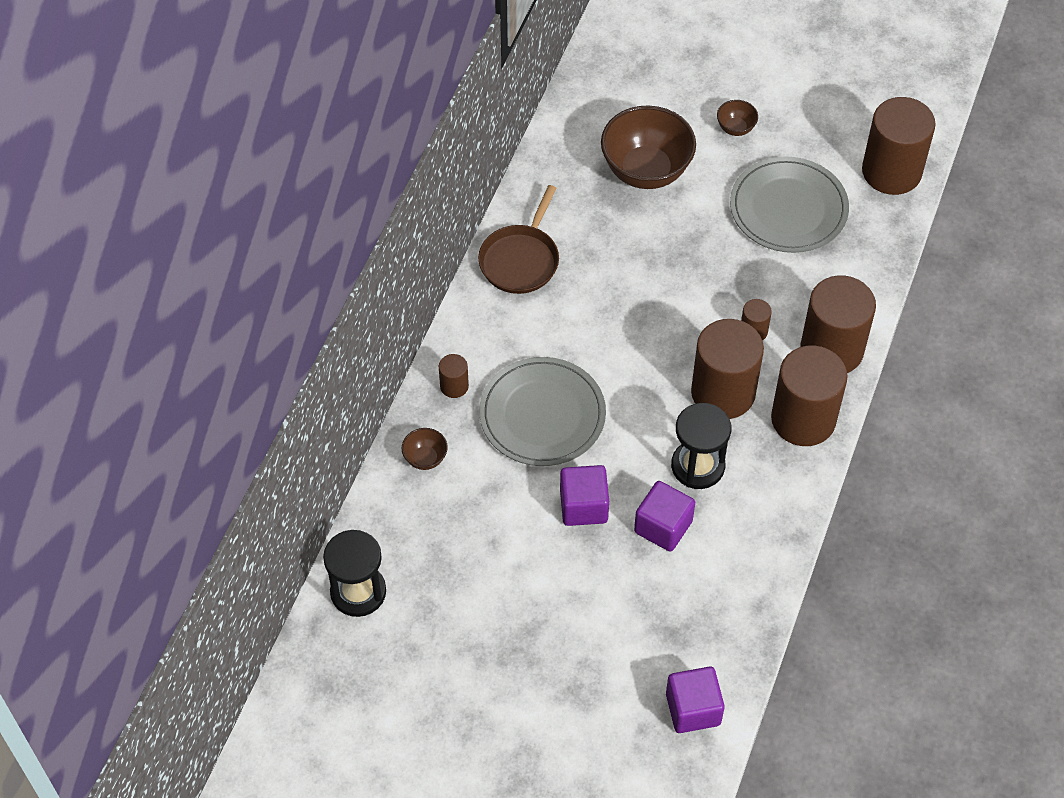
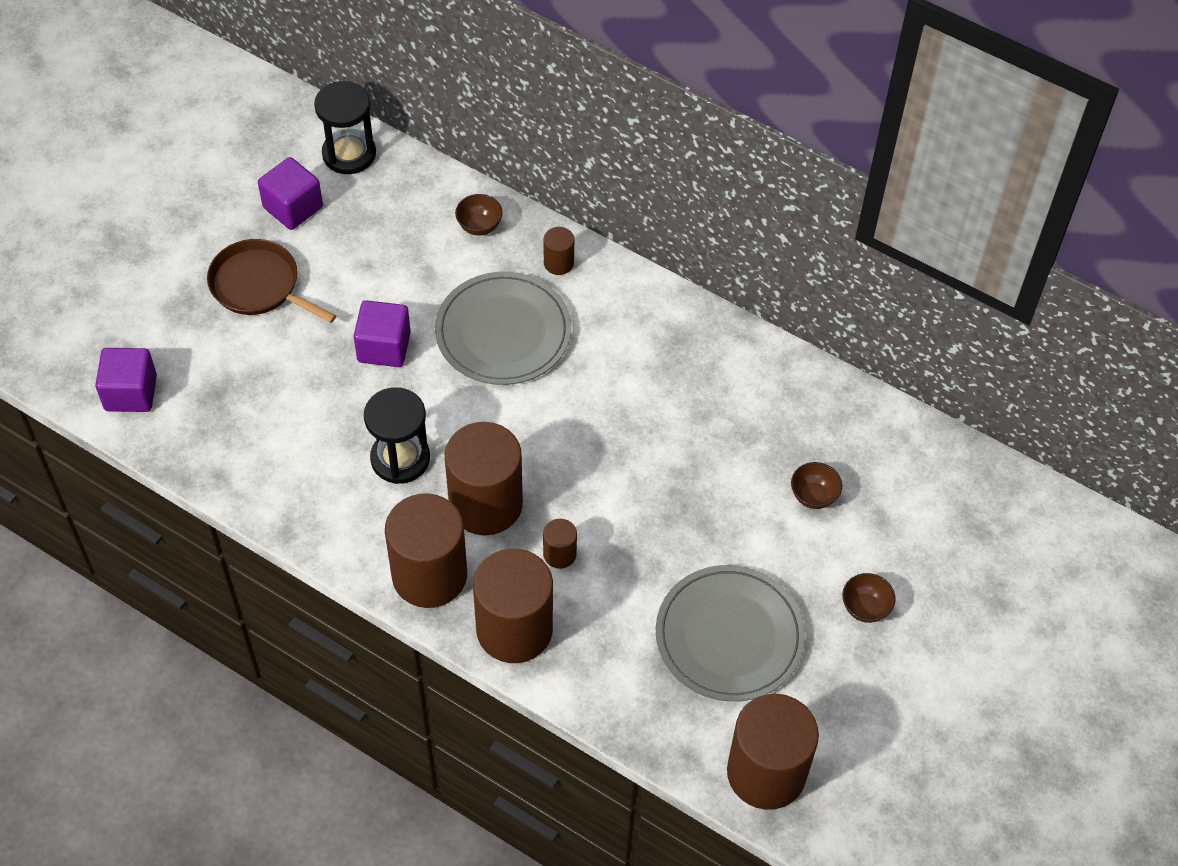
camera: 100 degrees right, 0 degrees up
brown pan [478,185,559,294] -> brown pan moved to [207,239,336,323]
brown bowl [601,105,696,189] -> brown bowl [791,462,842,509], size x0.45
purple cube [634,481,695,552] -> purple cube moved to [258,157,323,230]

